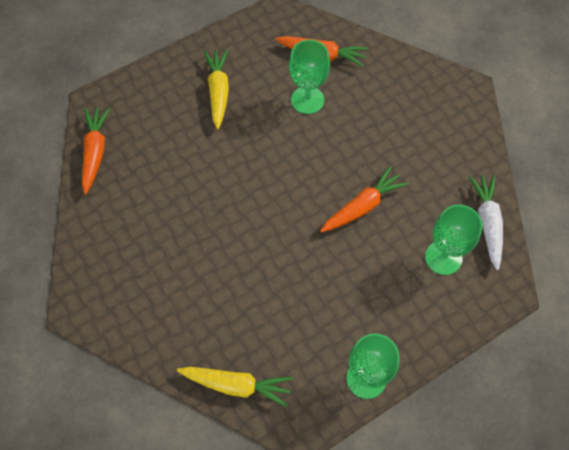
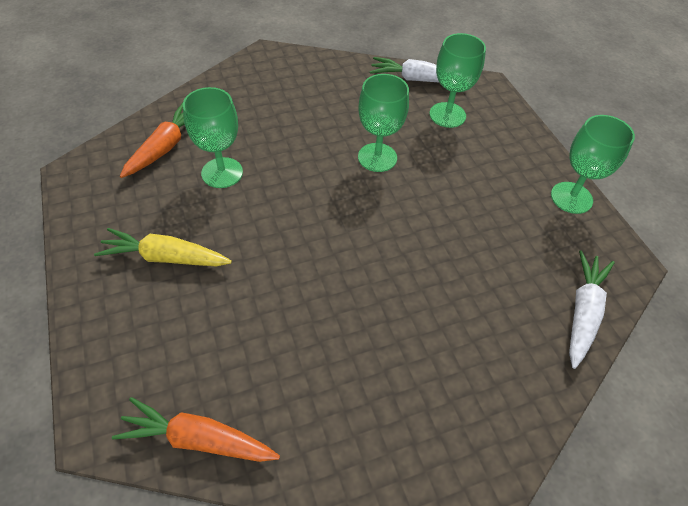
camera: 80 degrees left, 10 degrees down
yellow carrot [177,367,293,407] -> white carrot [569,250,615,369]
orange carrot [320,166,408,233] -> green goblet [358,74,409,172]

